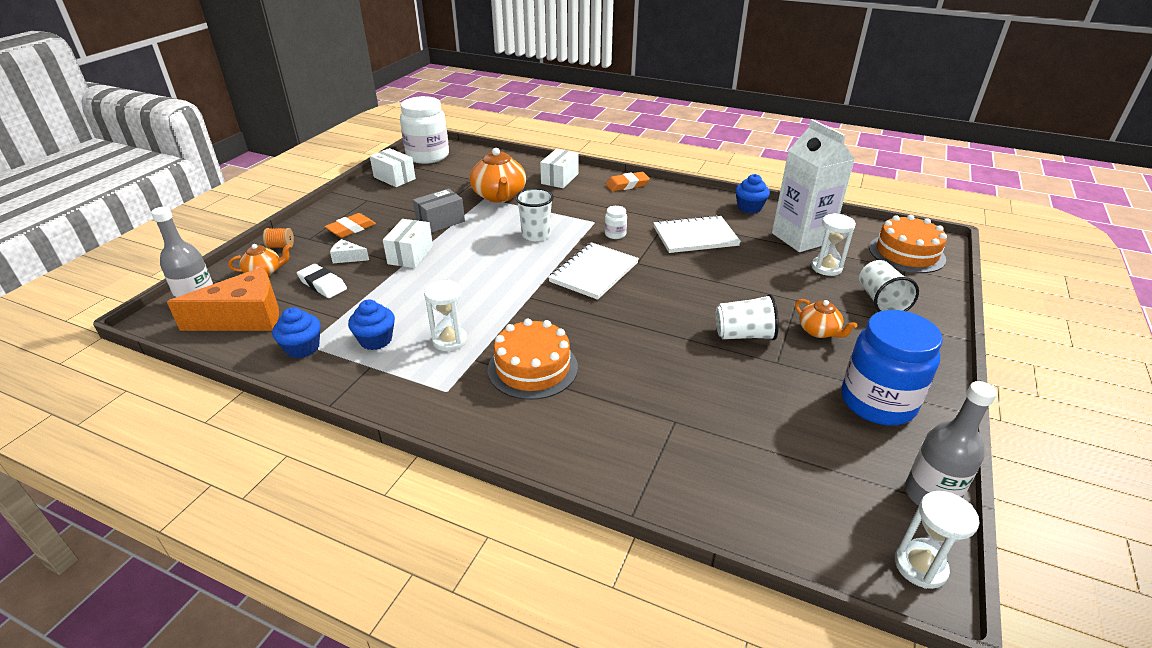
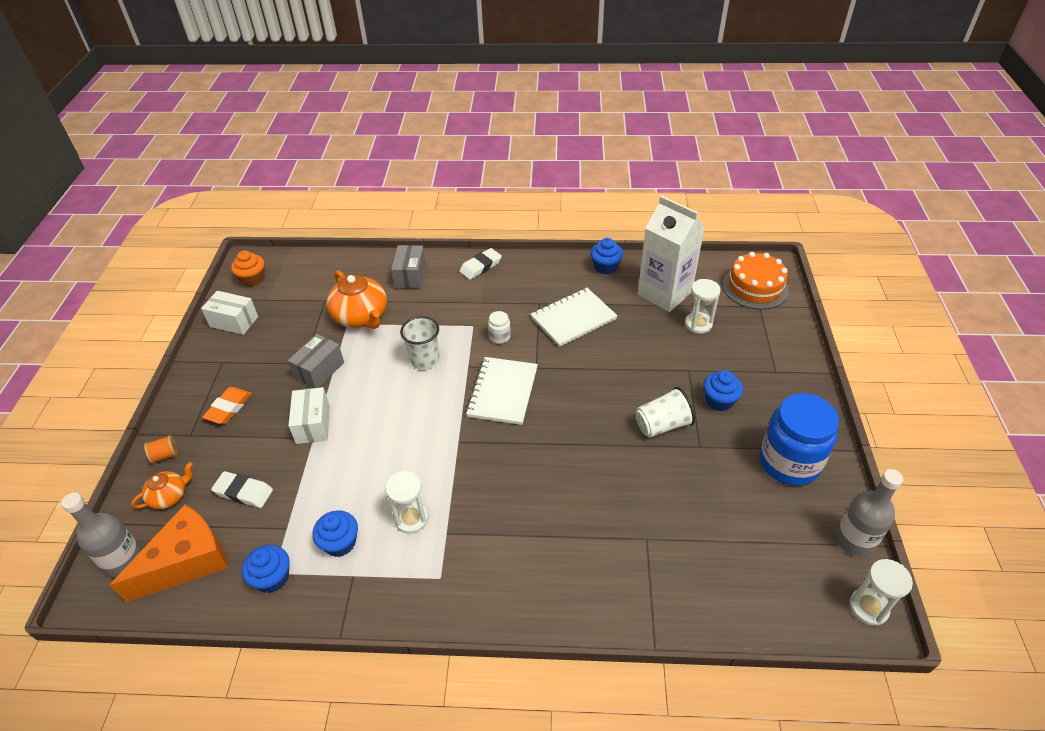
camera: 20 degrees left, 10 degrees up
white cheese [330,239,369,263] -> none
white jar [400,96,449,164] -> orange cupcake [231,250,265,287]
orange cake [488,319,578,400] -> none
white box [540,149,578,188] -> grey box [391,245,426,289]
orange eraser [606,172,650,191] -> white eraser [460,248,502,280]
orange teapot [795,299,857,338] -> blue cupcake [703,370,743,411]
white cup [859,260,919,312] -> none

